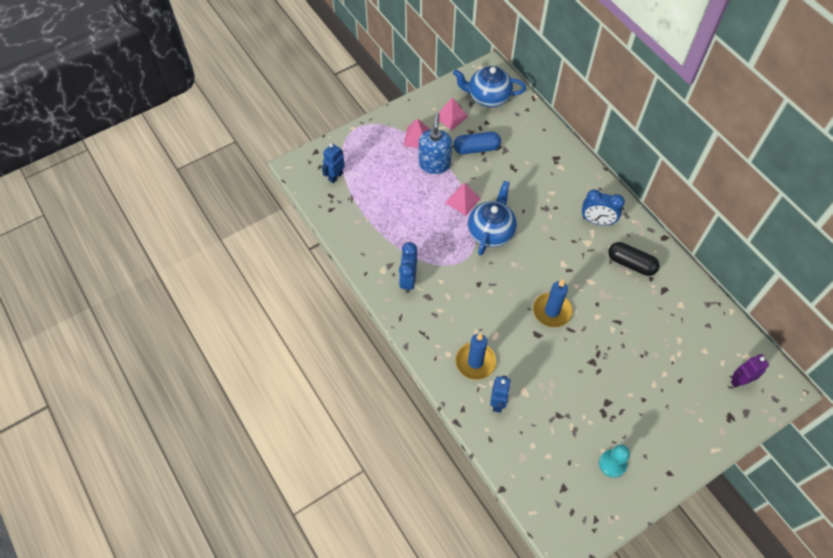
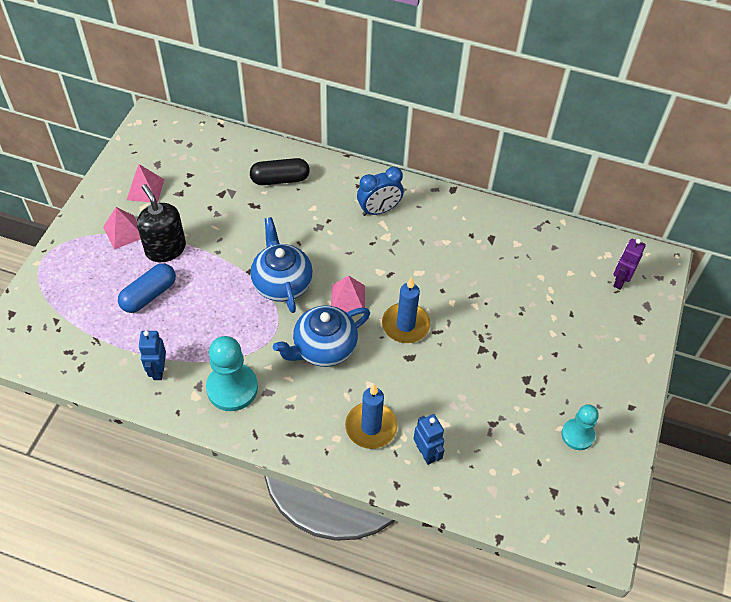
camera: 40 degrees left, 5 degrees down
blue robot [322,143,345,183] -> blue robot moved to [138,331,166,380]
blue clock [399,242,418,293] -> turquoise pawn [206,336,258,411]
blue soap dispenser [419,113,452,174] -> black soap dispenser [137,184,186,262]
pink pyramid [445,183,480,216] -> pink pyramid moved to [331,275,365,313]
blue teapot [453,66,526,107] -> blue teapot moved to [273,306,370,367]
blue capsule [454,132,501,154] -> blue capsule moved to [118,263,176,313]
black capsule [608,242,660,276] -> black capsule moved to [250,158,310,185]

